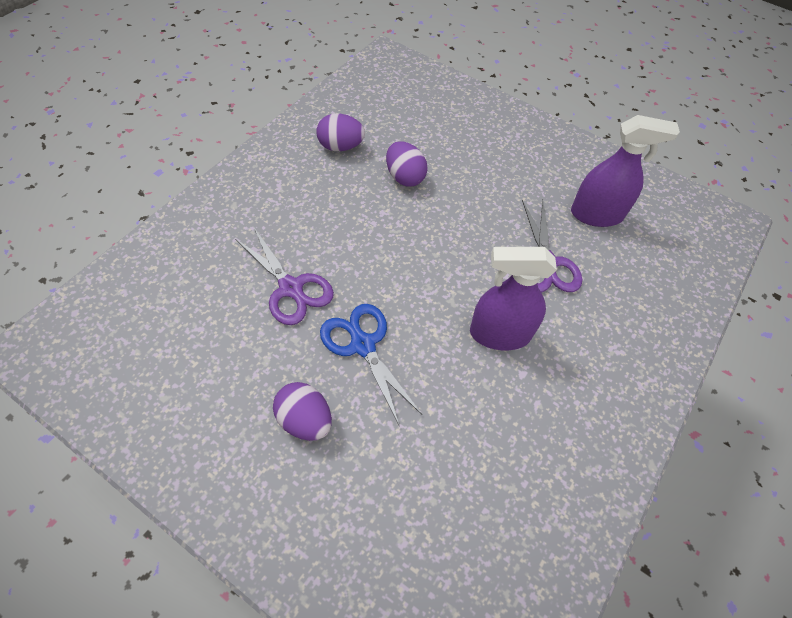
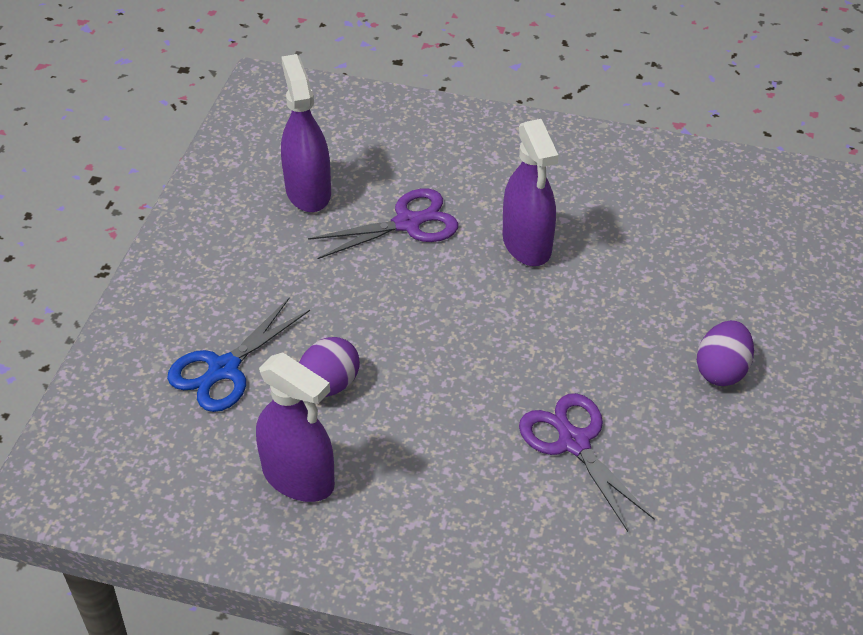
camera: 105 degrees left, 10 degrees down
purple scissors [234,226,334,325] -> purple scissors turned 60 degrees counterclockwise [519,393,655,532]
purple egg [316,114,365,151] -> purple spray bottle [256,352,335,502]
blue scissors [320,304,422,427] -> blue scissors moved to [167,298,310,412]

